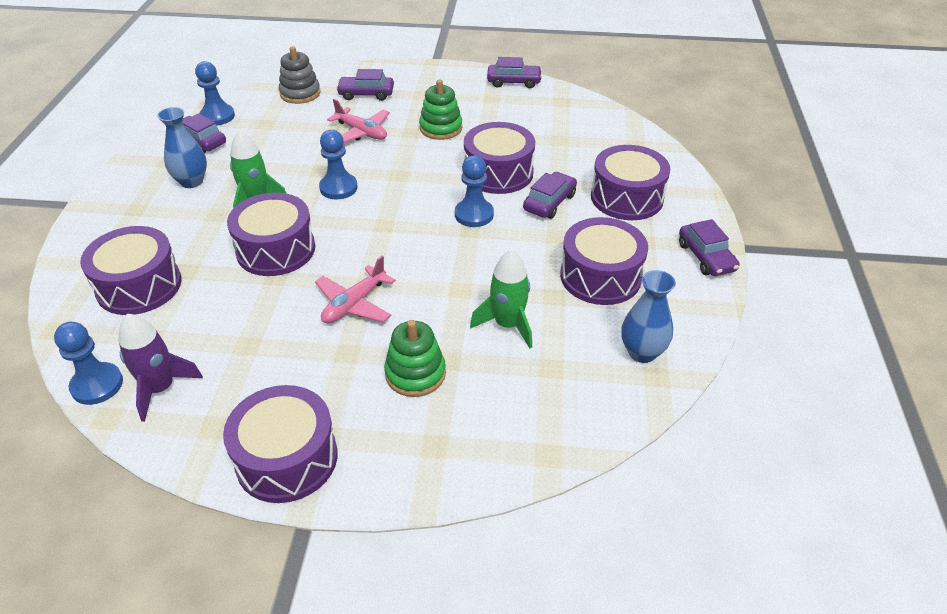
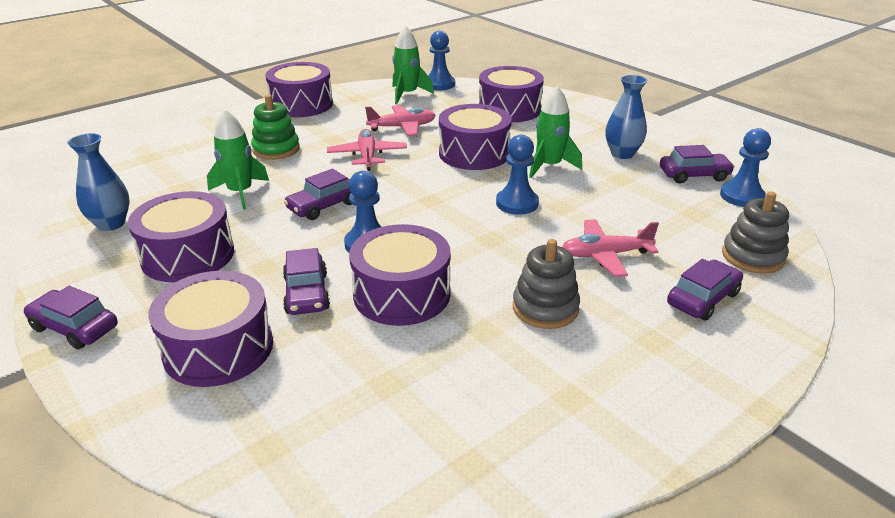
camera: 135 degrees right, 10 degrees down
purple rocket [118,314,203,422] -> green rocket [393,25,434,104]
green stacking toy [419,80,462,140] -> grey stacking toy [513,239,580,329]
purple car [487,57,542,88] -> purple car moved to [284,169,352,220]
none -> pink plane [365,105,436,136]

